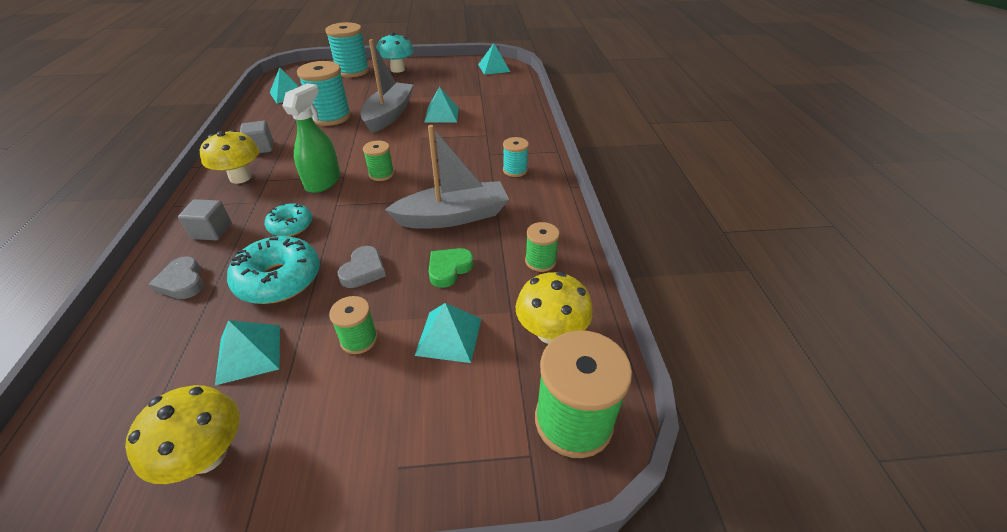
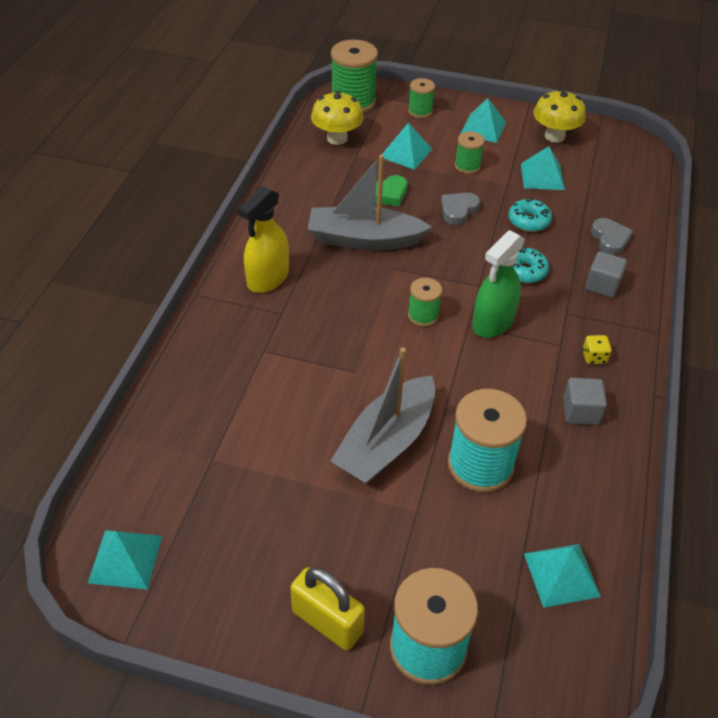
camera: 160 degrees left, 5 degrees up
yellow mushroom [200,130,259,184] -> yellow dice [582,335,612,364]
turquoise donut [227,236,320,304] -> turquoise donut [508,198,552,232], size x0.59
turquoise mushroom [377,32,414,73] -> yellow padlock [290,567,365,651]
turquoise pyramid [425,86,459,122] -> turquoise pyramid moved to [460,98,506,143]
turquoise spool [503,137,529,177] -> yellow spray bottle [238,186,289,293]
green spool [525,222,560,272] -> green spool moved to [408,78,435,118]

